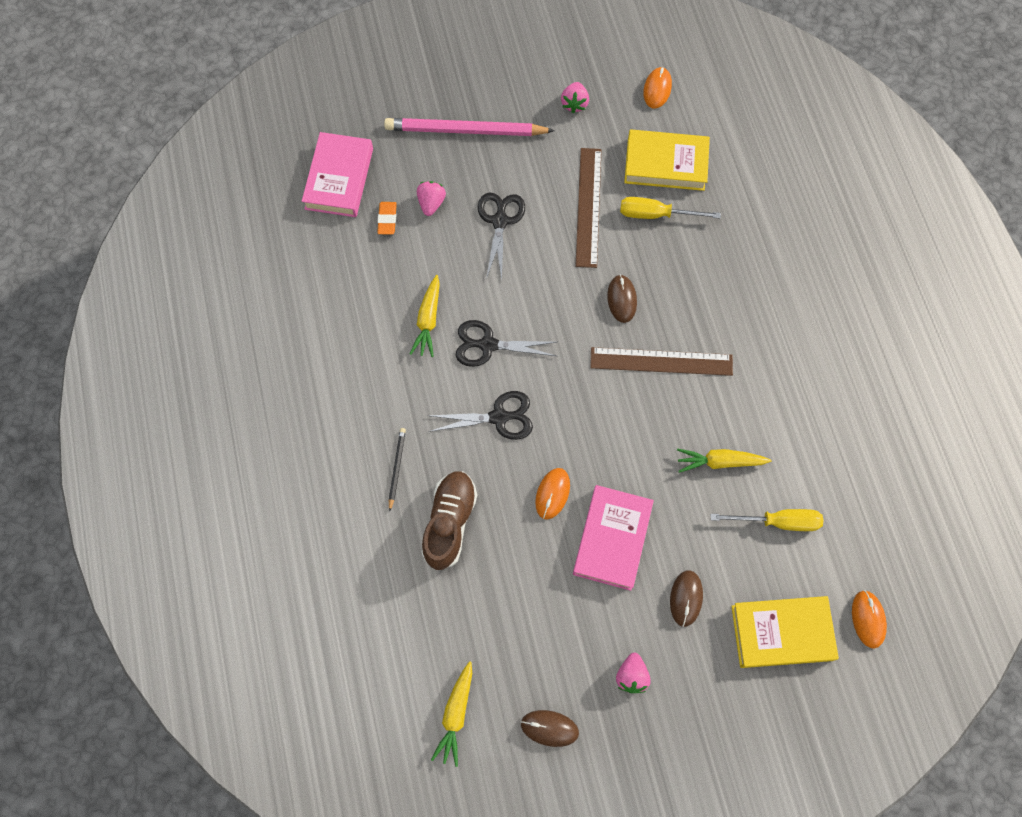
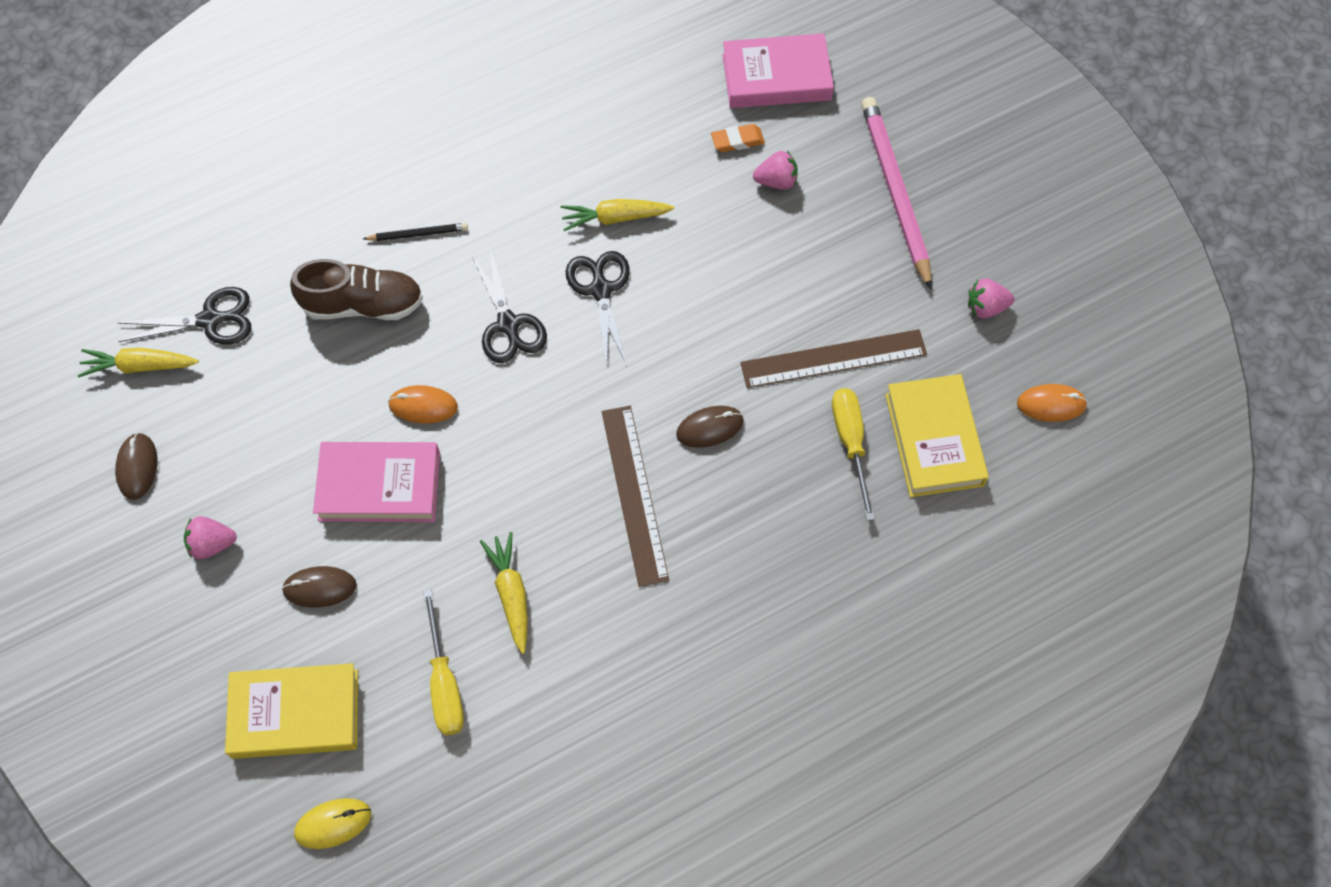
camera: 75 degrees right, 5 degrees down
black scissors [478,192,525,281] -> black scissors moved to [118,287,252,345]
yellow book [731,596,839,668] -> yellow book turned 75 degrees counterclockwise [225,663,358,759]
orange mouse [852,590,887,649] -> yellow mouse [294,798,371,849]

